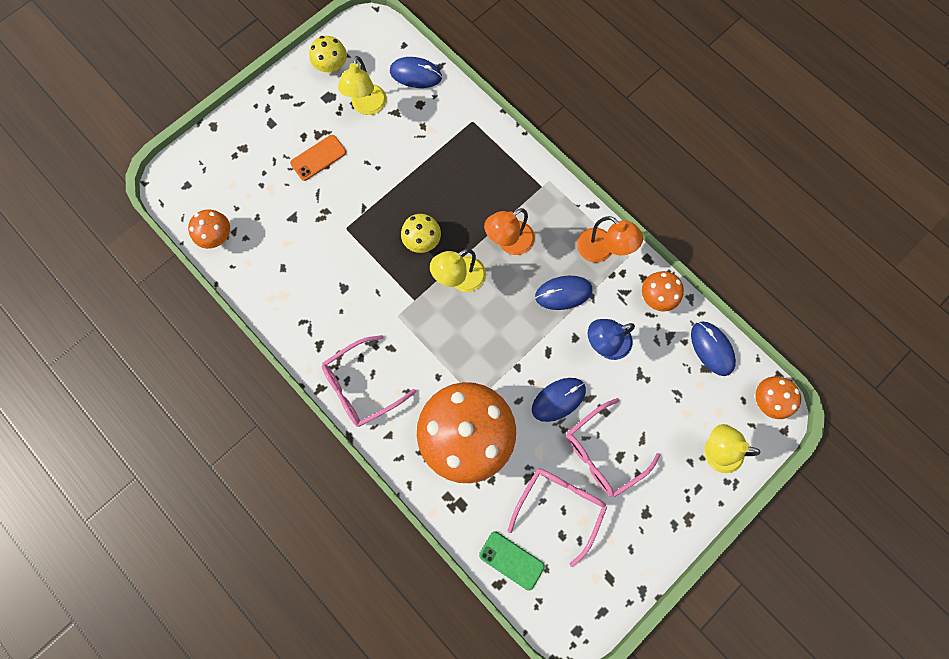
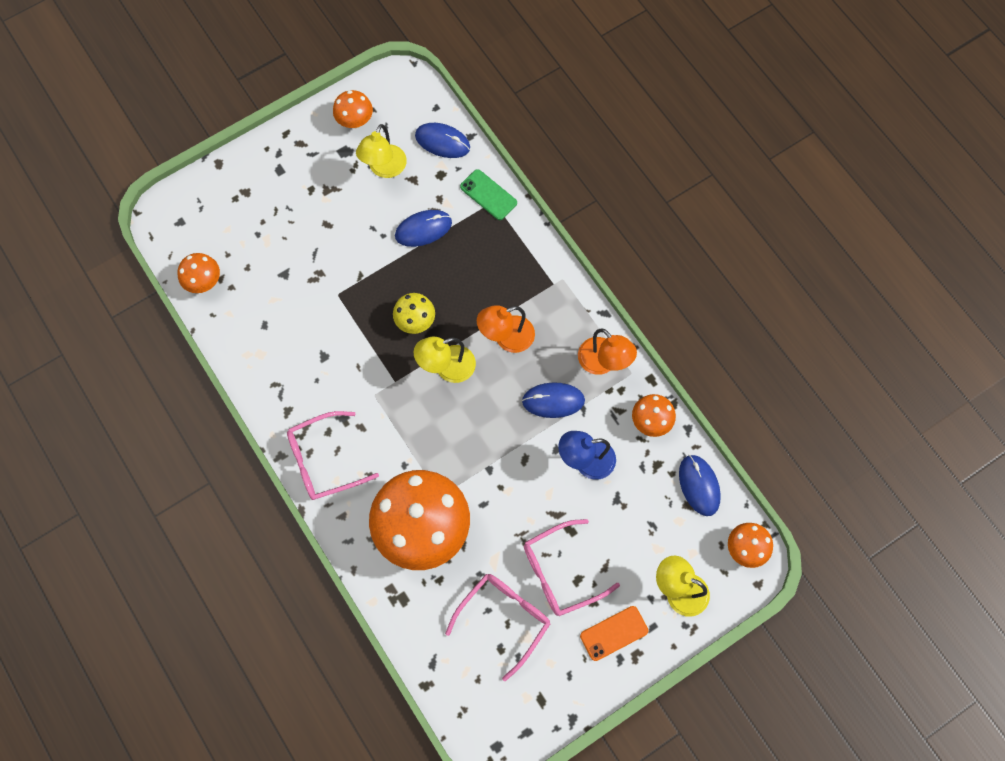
camera: 10 degrees right, 5 degrees down
orange phone [290,135,346,181] -> orange phone moved to [580,606,648,661]
yellow mushroom [309,36,347,75] -> orange mushroom [333,90,373,128]
green phone [479,531,545,591] -> green phone moved to [460,169,517,220]
blue mouse [532,378,586,422] -> blue mouse moved to [395,210,452,247]

